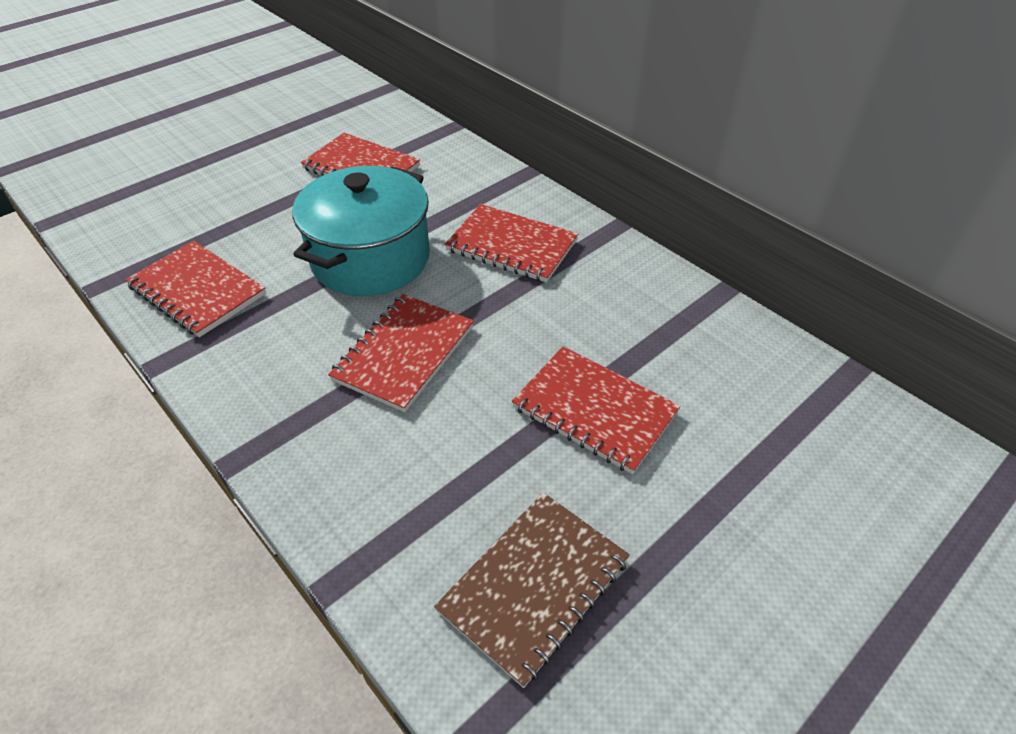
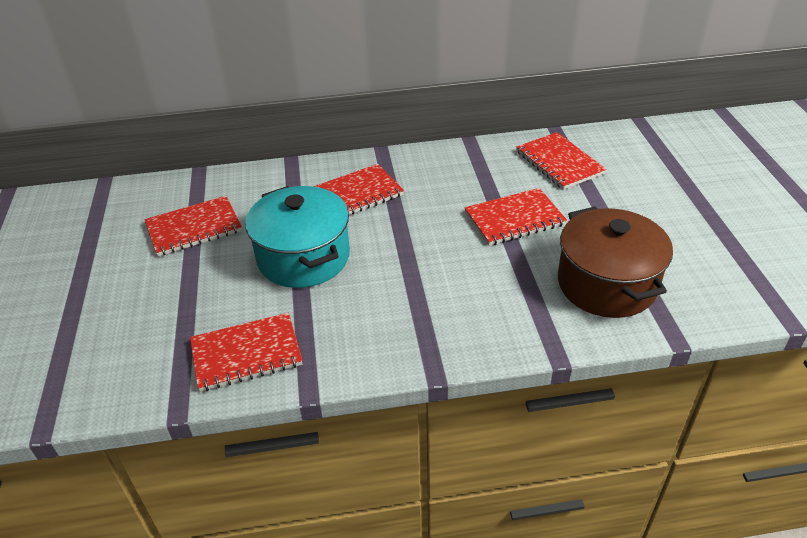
camera: 55 degrees left, 5 degrees down
red notebook [328,294,474,412] -> red notebook moved to [516,132,607,190]
brown notebook [434,492,630,688] -> brown pot [558,206,673,318]

